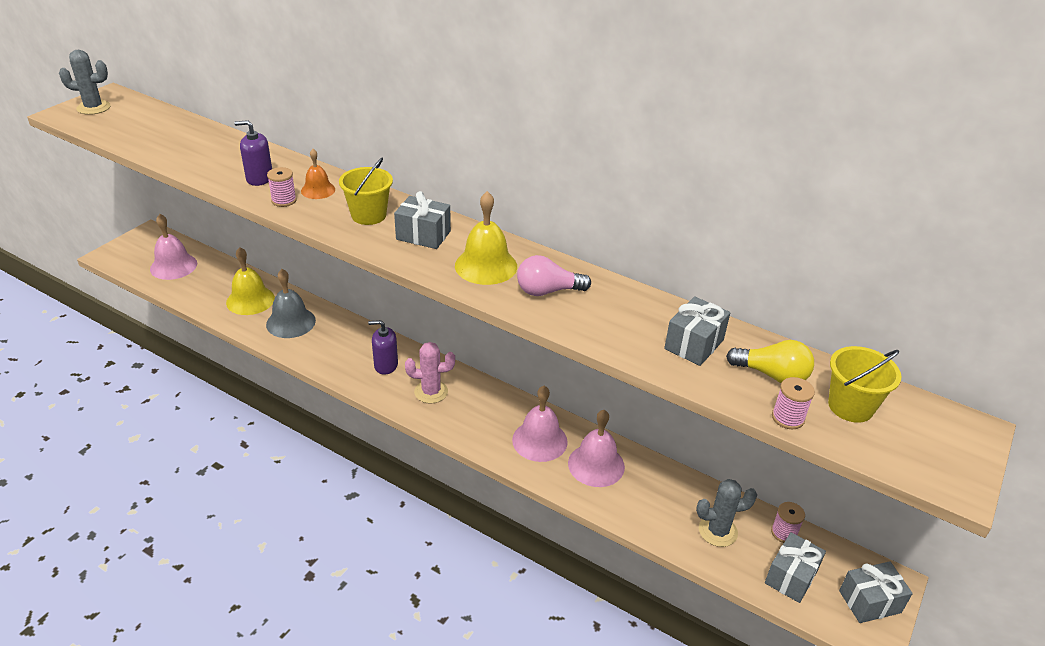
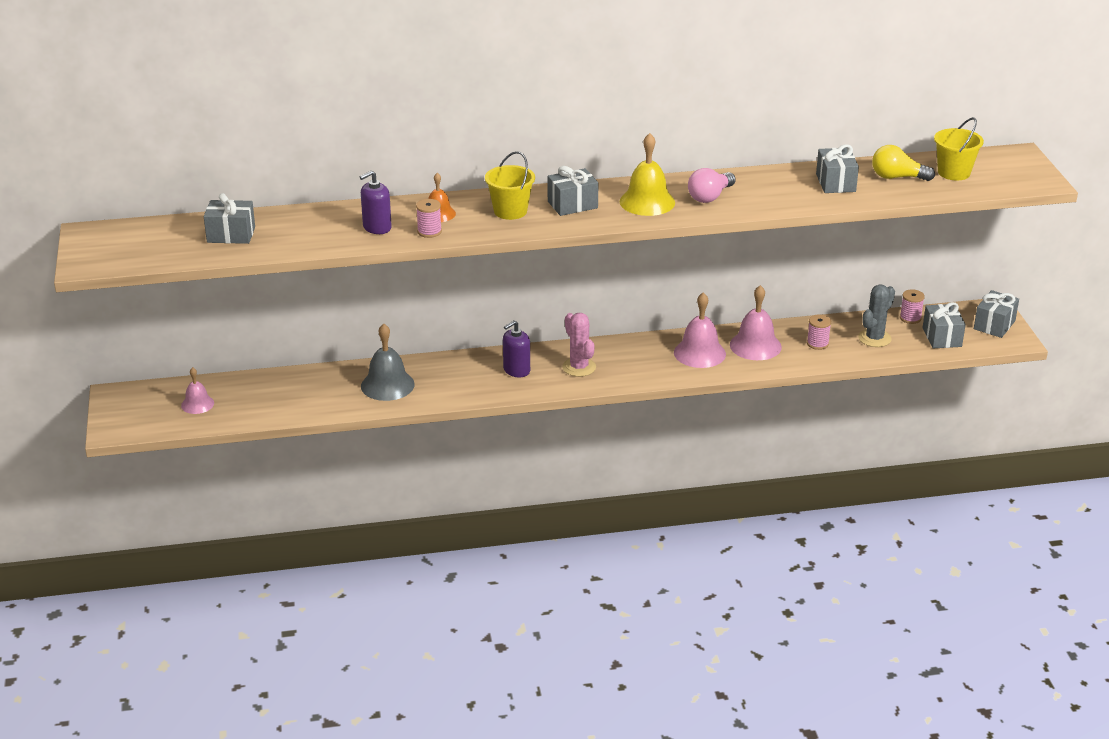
camera: 40 degrees left, 5 degrees down
grey cactus [59,50,111,115] -> none
pink bell [150,214,197,280] -> pink bell [181,367,214,414], size x0.60
yellow bell [226,247,275,315] -> none
pink cactus [405,342,455,404] -> pink cactus turned 75 degrees counterclockwise [562,313,596,377]
yellow light bulb [726,340,814,383] -> yellow light bulb turned 150 degrees counterclockwise [872,145,935,181]
pink spool [772,377,815,429] -> pink spool moved to [807,314,831,350]
none -> grey gift [204,193,255,244]

